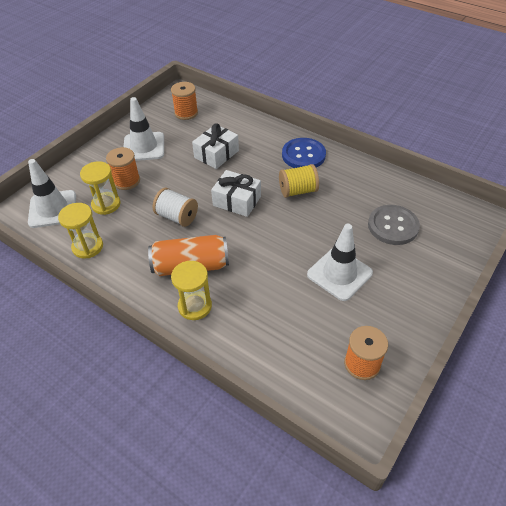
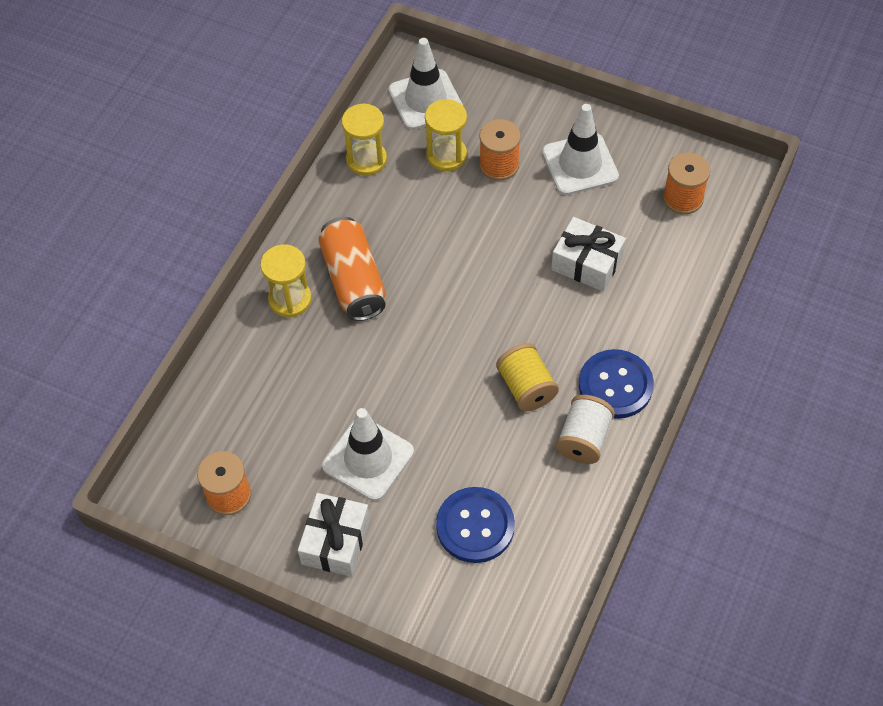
camera: 80 degrees right, 10 degrees up
white spool [153,188,198,227] -> white spool moved to [556,395,615,464]
white gift [211,170,261,217] -> white gift moved to [298,493,370,577]
grey button [368,205,420,245] -> blue button [436,487,515,563]

